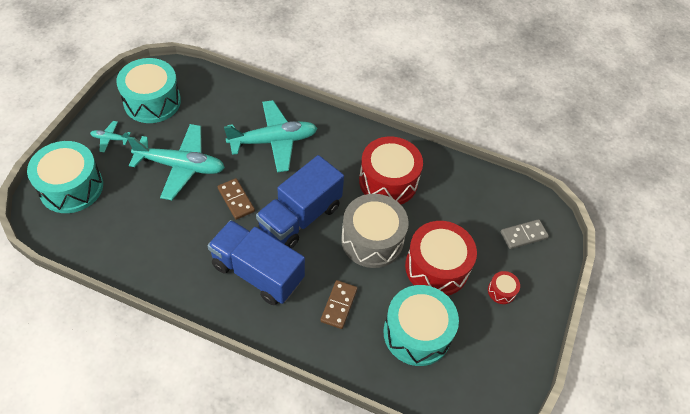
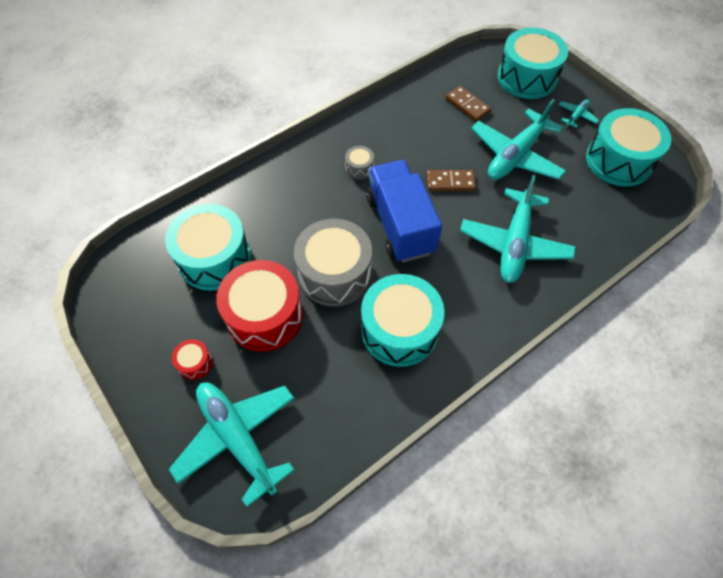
camera: 125 degrees right, 5 degrees up
blue truck [207,220,305,305] -> grey drum [345,146,374,179]
brown domino [320,280,358,329] -> brown domino moved to [445,86,491,122]
red drum [359,136,423,205] -> turquoise drum [361,274,444,367]
grey domino [501,219,549,249] -> turquoise plane [169,382,295,507]

